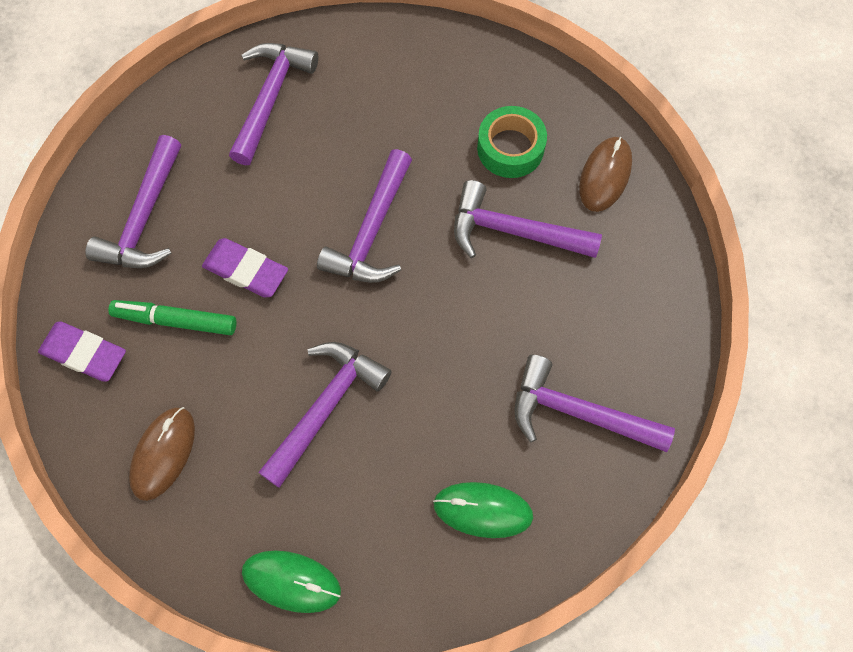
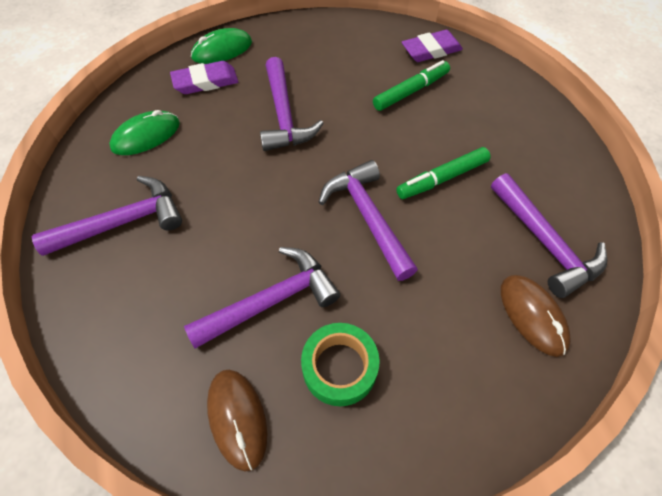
camera: 135 degrees right, 10 degrees down
purple hammer [85,135,181,268] -> none
brown mouse [129,407,195,501] -> brown mouse moved to [501,275,571,357]
purple eraser [202,238,288,297] -> purple eraser moved to [170,61,238,94]
none -> green marker [396,147,491,199]

